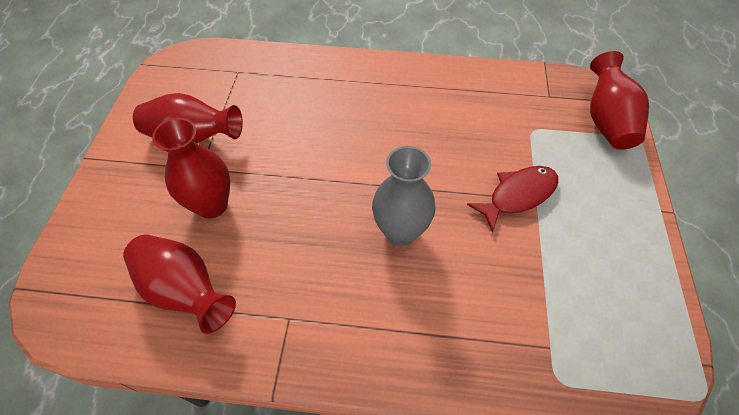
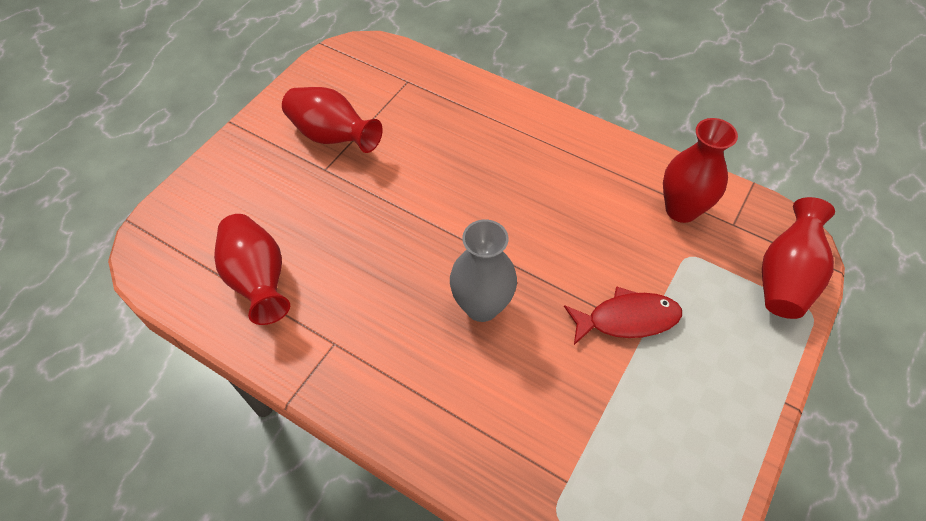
camera: 25 degrees right, 0 degrees up
red vase [152,118,230,219] -> red vase moved to [663,118,738,223]

